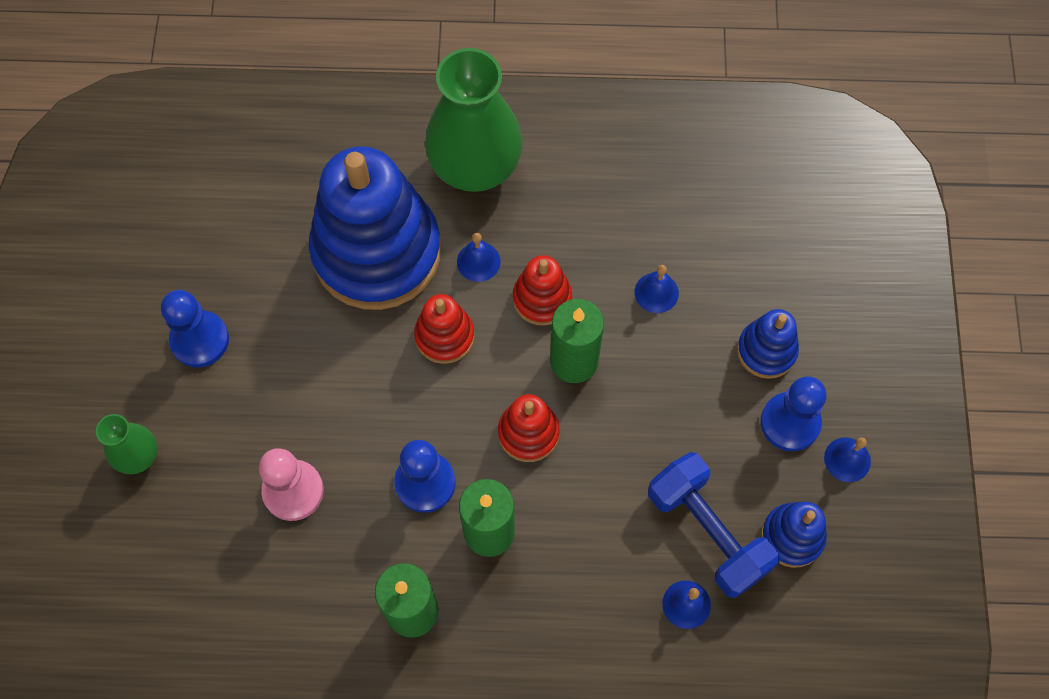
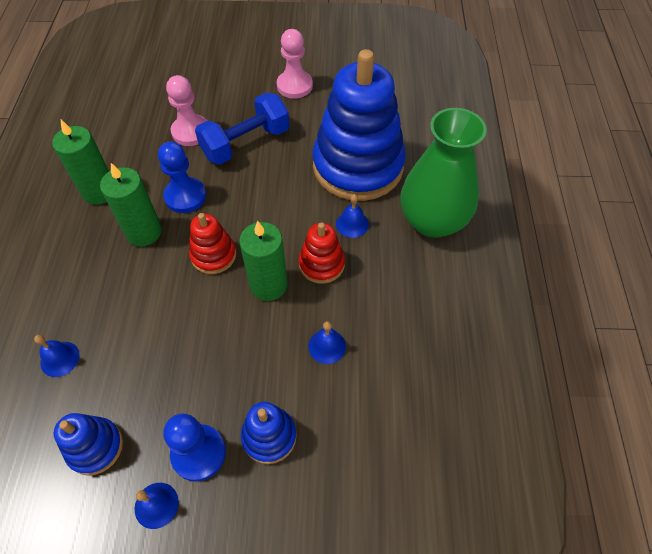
camera: 90 degrees right, 10 degrees down
green vase [96,414,158,474] -> none
blue pawn [161,290,229,367] -> pink pawn [277,29,313,98]
red stacking toy [414,294,475,364] -> none
blue dumbbell [648,452,779,598] -> blue dumbbell moved to [195,93,290,165]

